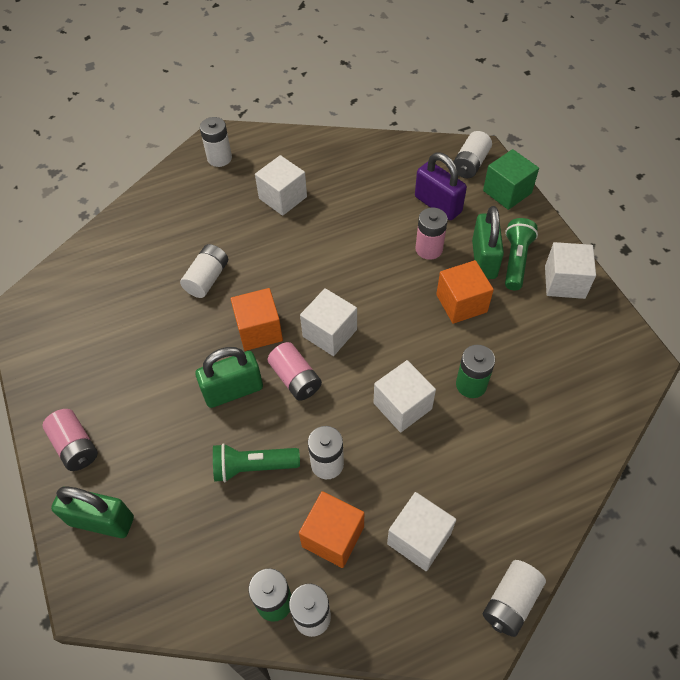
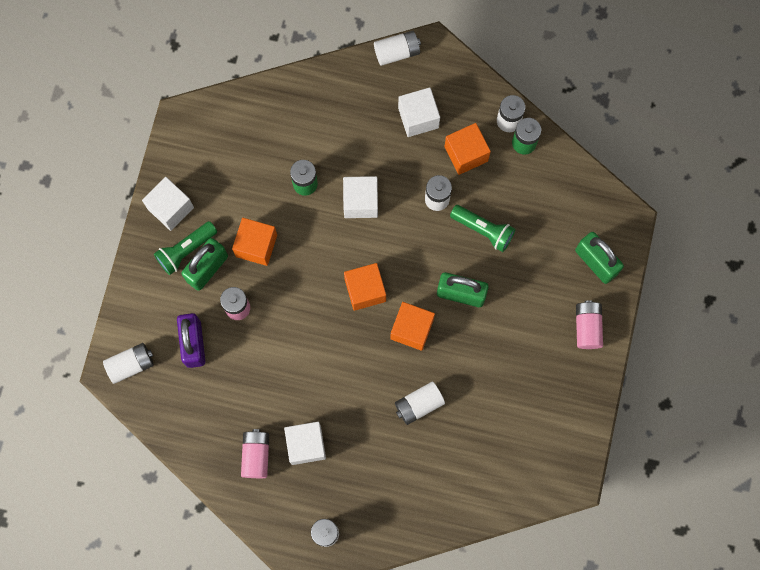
camera: 145 degrees left, 20 degrees up
pink battery [268,342,322,401] -> pink battery moved to [241,429,269,478]
white cube [300,288,357,356] -> orange cube [344,263,386,311]
green cube [483,149,539,210] -> none

